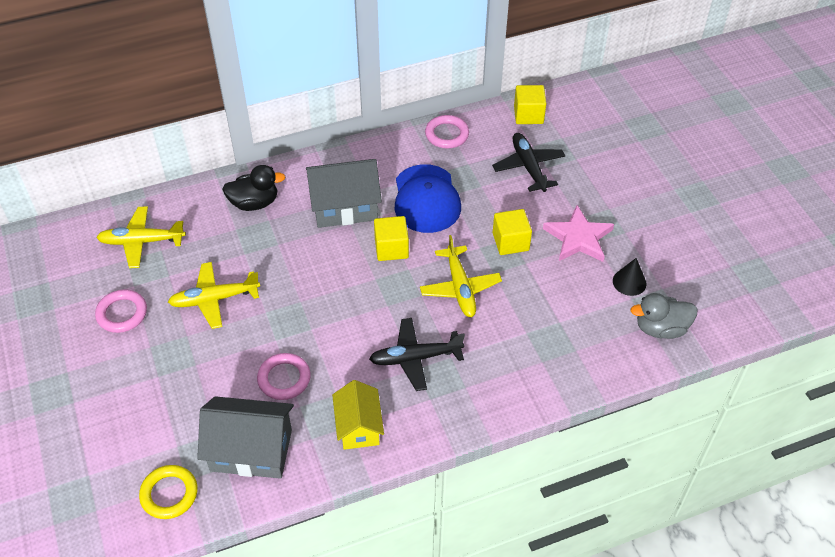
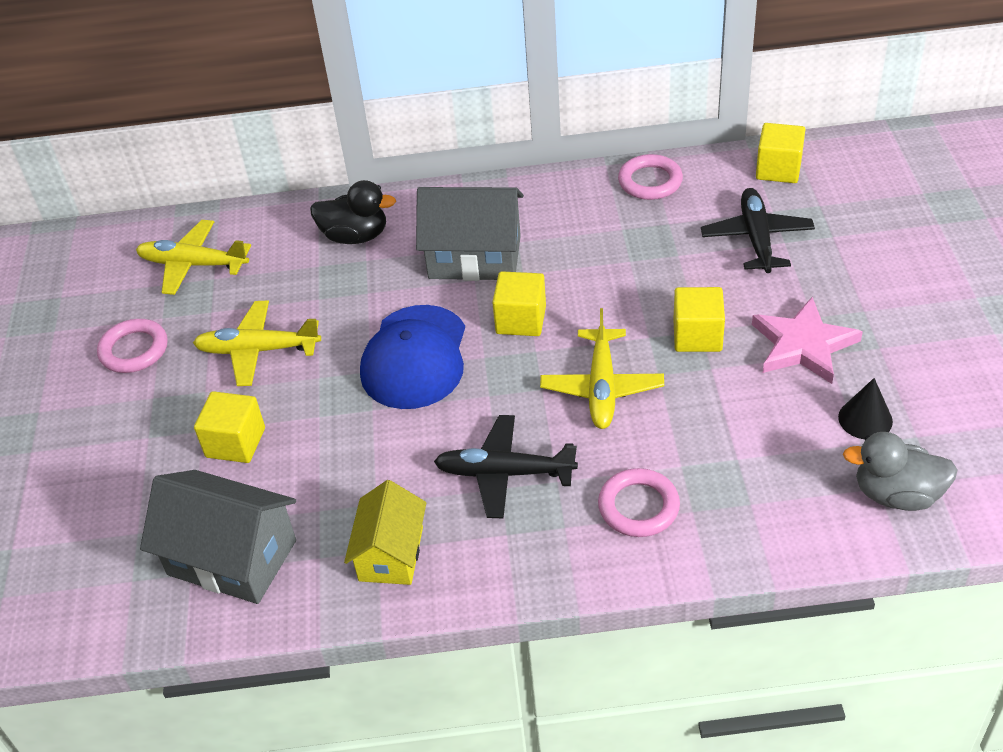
camera: 20 degrees right, 5 degrees down
yellow ring [139,465,198,519] -> none
pink ring [257,353,311,400] -> pink ring moved to [598,468,680,537]
blue cap [395,164,461,233] -> blue cap moved to [360,305,465,409]
none -> yellow cube [194,391,265,463]

